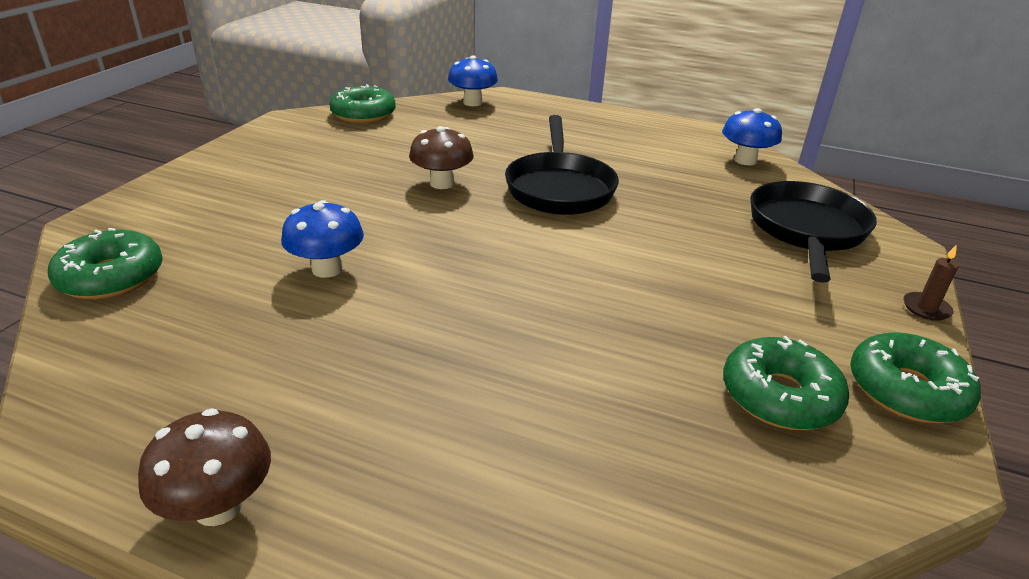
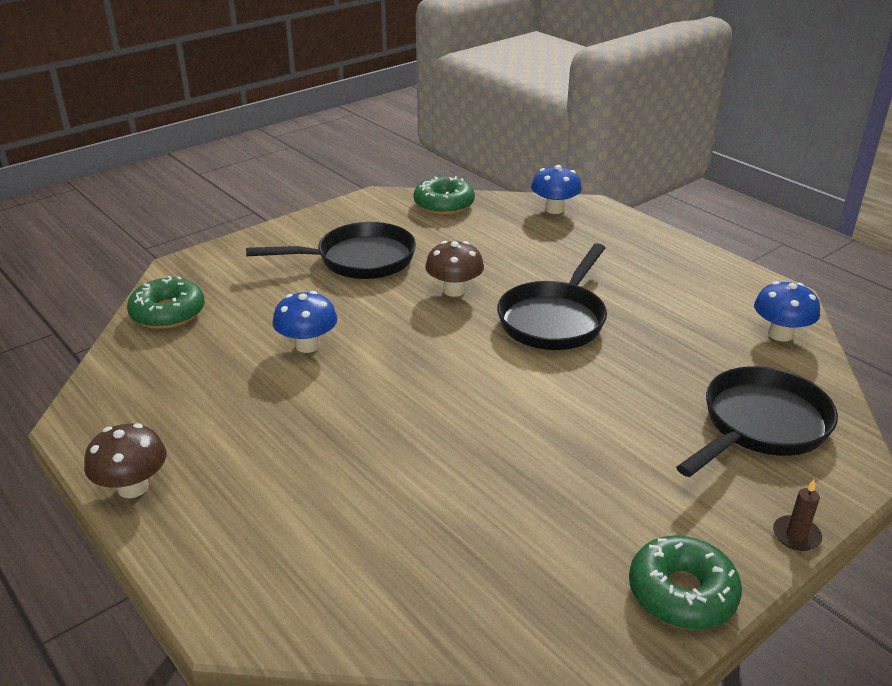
camera: 30 degrees right, 0 degrees up
green donut [723,336,849,430] -> none
none -> black pan [246,222,416,279]

